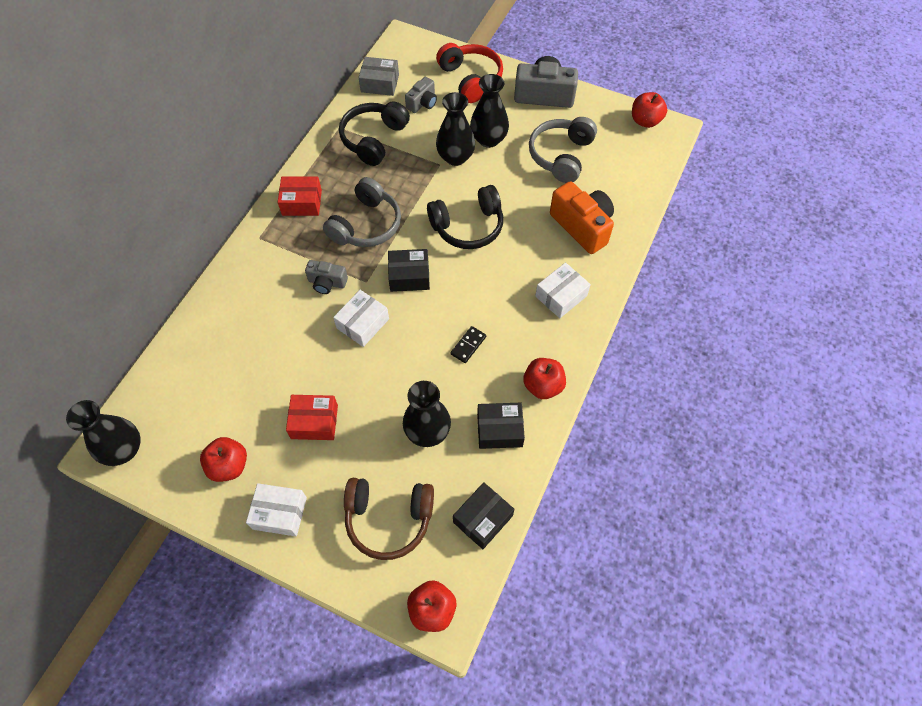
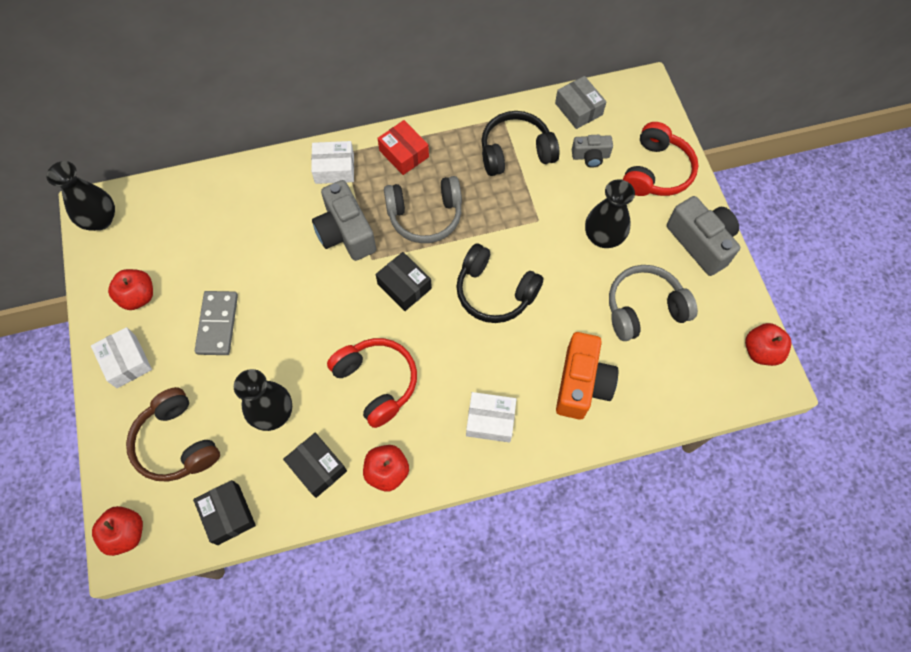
camera: 50 degrees right, 5 degrees up
red box [286,395,338,440] -> grey domino [195,291,238,355]
grey camera [305,260,348,294] -> grey camera [312,180,376,261], size x1.78
white box [333,290,389,347] -> white box moved to [311,141,354,184]
black vase [436,92,475,166] -> none
black domino [451,326,486,363] -> red headphones [327,338,417,428]
black box [453,482,515,549] -> black box turned 60 degrees clockwise [193,480,256,545]

